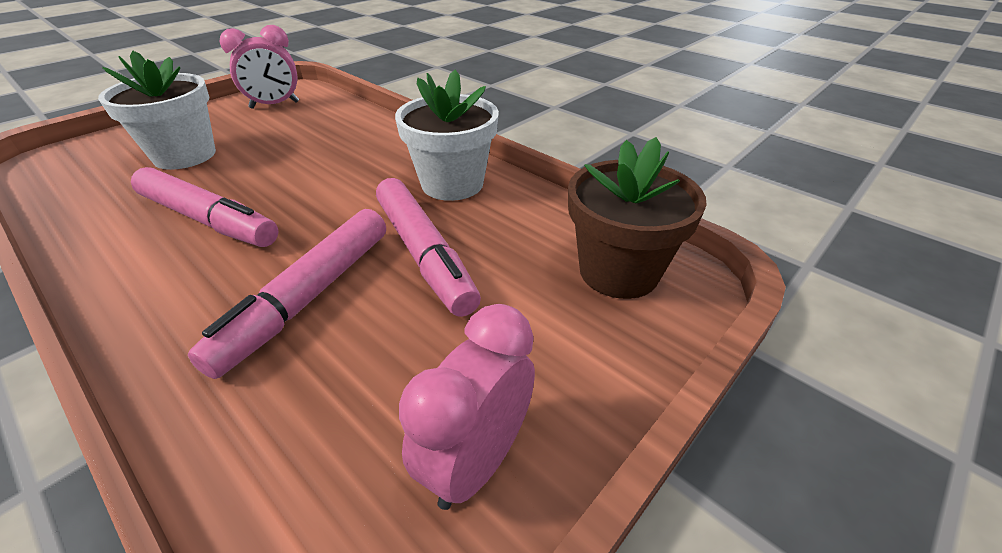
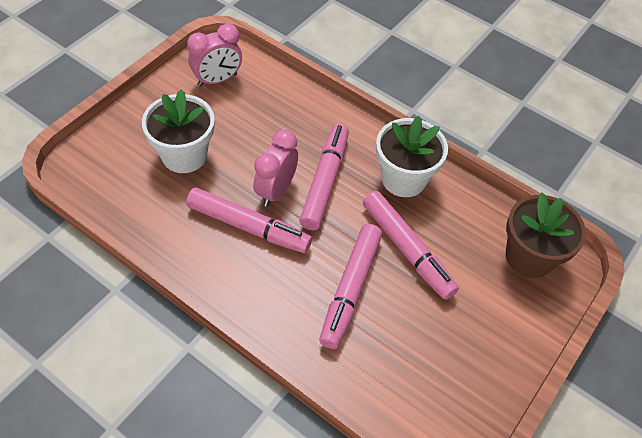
camera: 10 degrees left, 15 degrees up
pink clock [399,304,535,510] -> pink clock moved to [253,129,298,207]
none -> pink marker [299,124,349,230]

